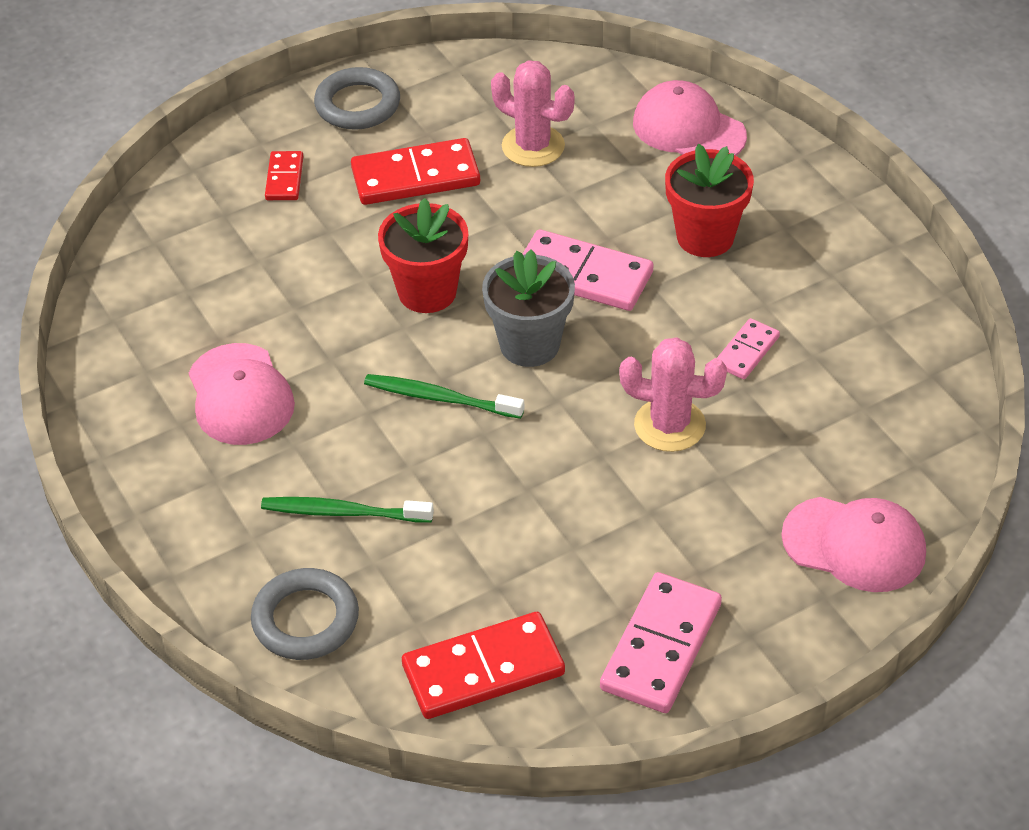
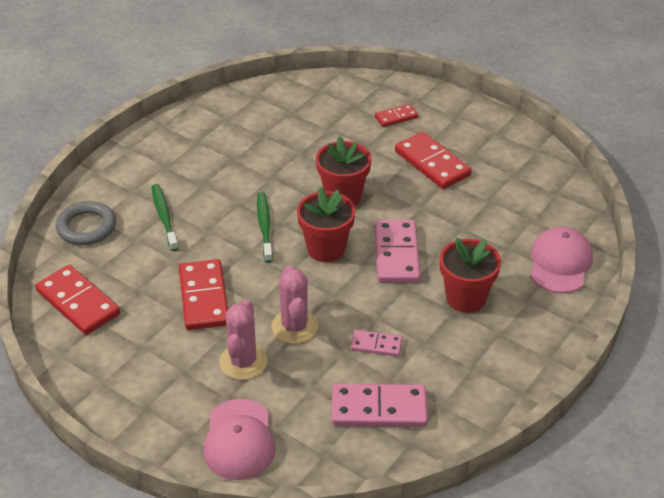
camera: 65 degrees right, 5 degrees down
pink cap [189,343,295,445] -> none
grey ring [314,67,400,130] -> none
grey flower pot [482,250,575,367] -> red flower pot [297,187,355,262]
pink cactus [491,60,574,167] -> pink cactus moved to [219,300,267,380]
pink domino [600,572,722,713] -> pink domino moved to [332,384,428,427]
none -> red domino [179,259,228,330]

